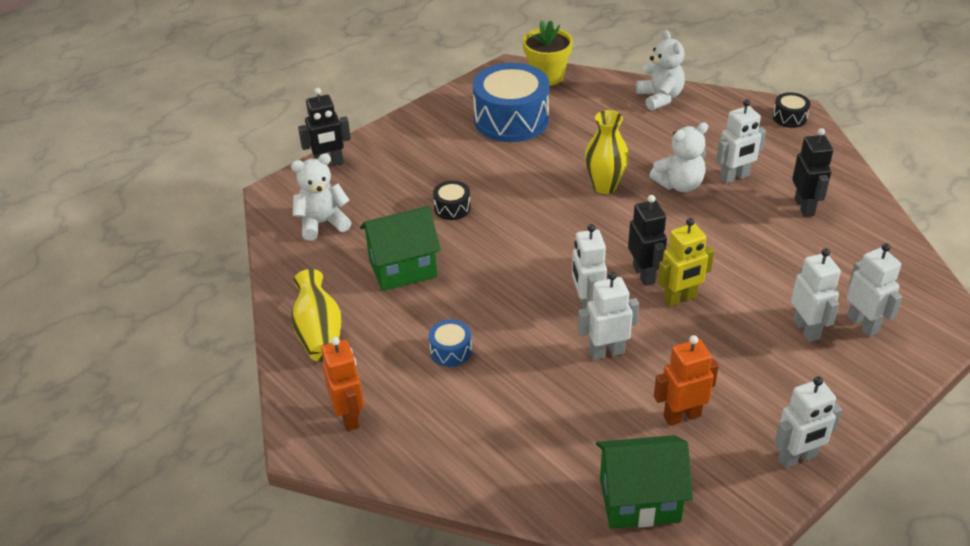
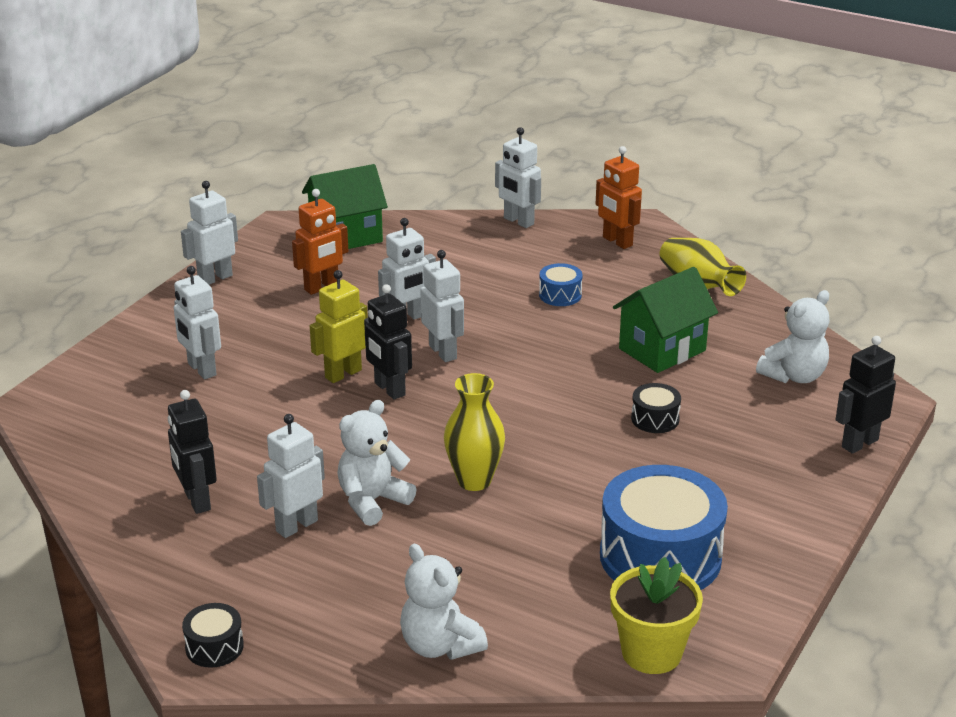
camera: 160 degrees right, 10 degrees down
white robot [847,243,902,337] -> white robot moved to [495,127,541,228]

